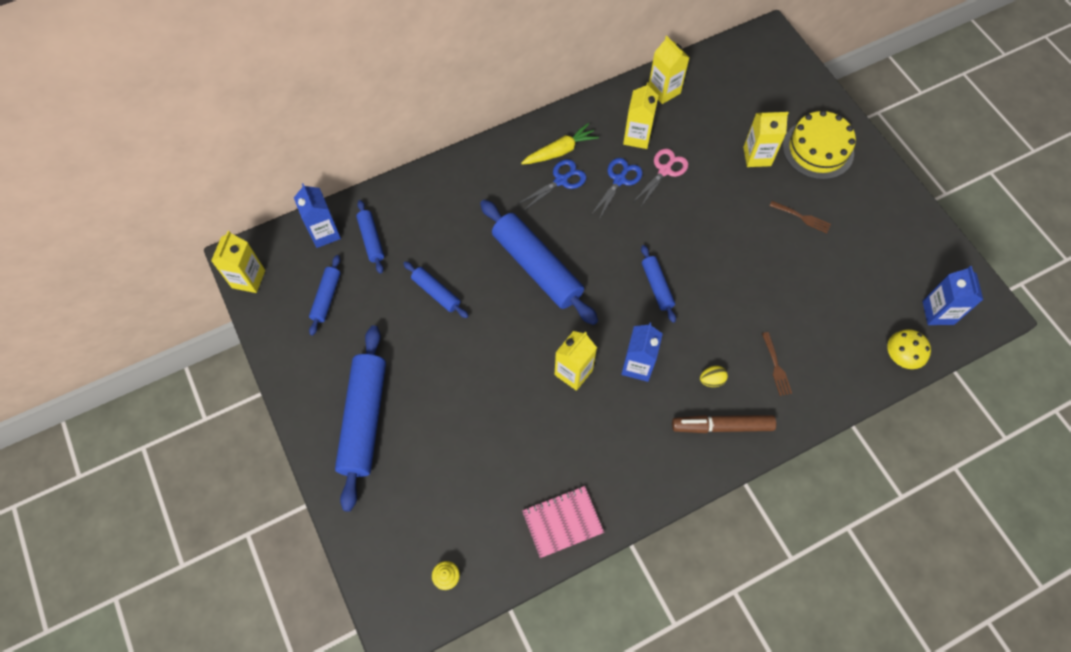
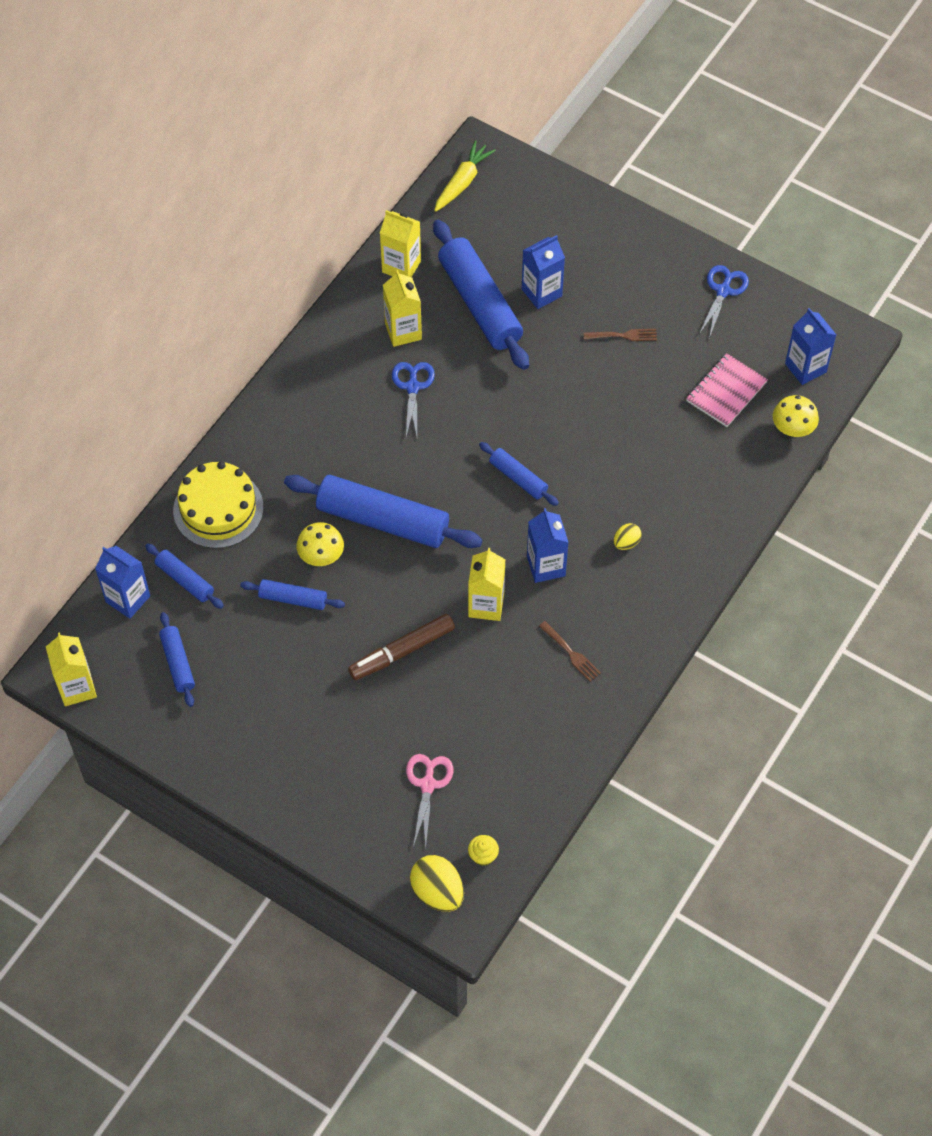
camera: 30 degrees left, 5 degrees down
blue rolling pin [335,325,386,512] -> blue rolling pin moved to [433,220,529,370]
blue scissors [518,159,586,211] -> blue scissors moved to [699,265,749,338]
yellow carrot [521,123,599,165] -> yellow carrot moved to [434,140,496,212]
pink notebook [522,486,604,558] -> pink notebook moved to [686,353,768,427]
pink scissors [633,148,688,208] -> pink scissors moved to [406,754,453,848]
brown marker [672,415,776,433] -> brown marker moved to [348,614,455,680]
yellow carton [743,112,789,167] -> blue carton [522,235,565,309]
brown fork [762,332,792,396] -> brown fork moved to [539,621,601,682]
yellow cake [783,110,856,180] -> yellow cake moved to [173,461,263,549]
none -> yellow mushroom [296,522,344,566]
none -> yellow egg [410,855,464,912]

